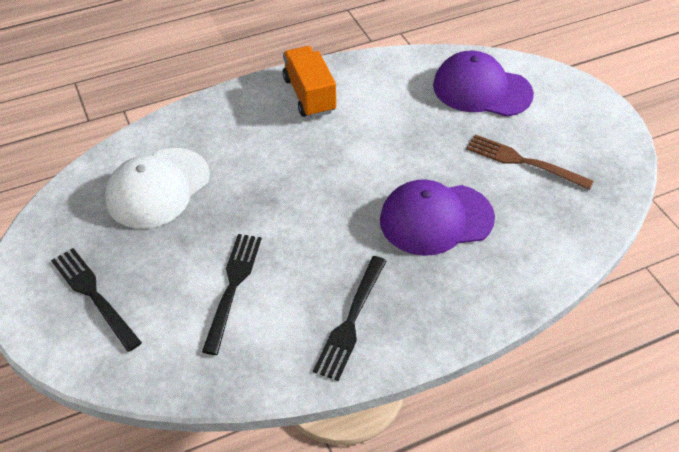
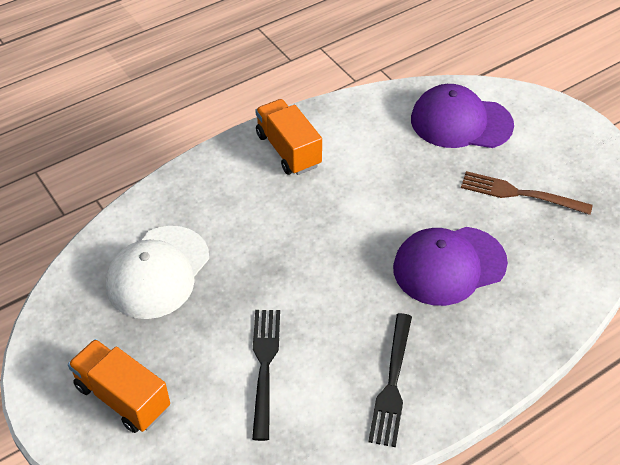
camera: 10 degrees left, 0 degrees up
black fork [51,248,142,352] -> orange truck [68,339,170,433]

